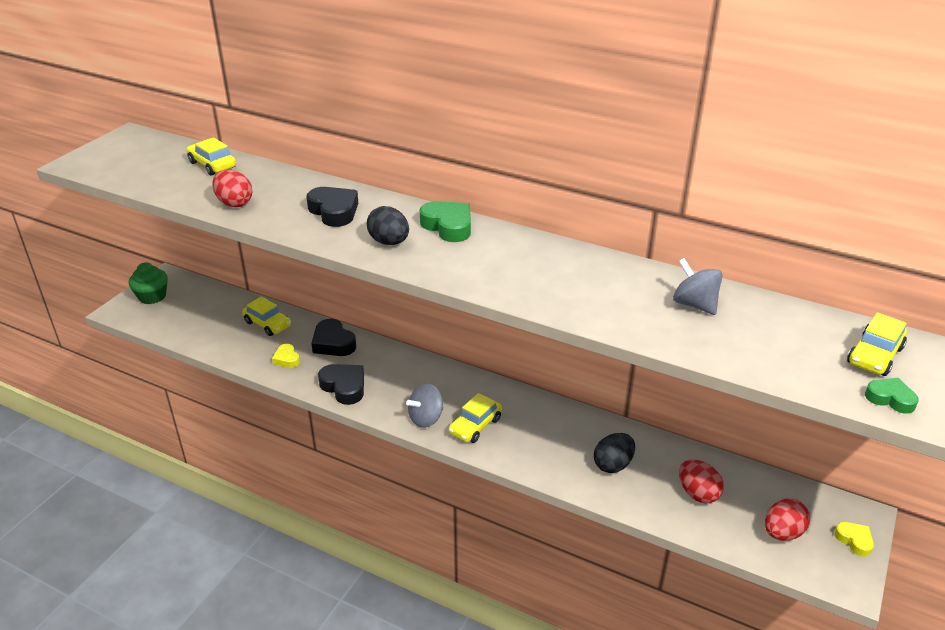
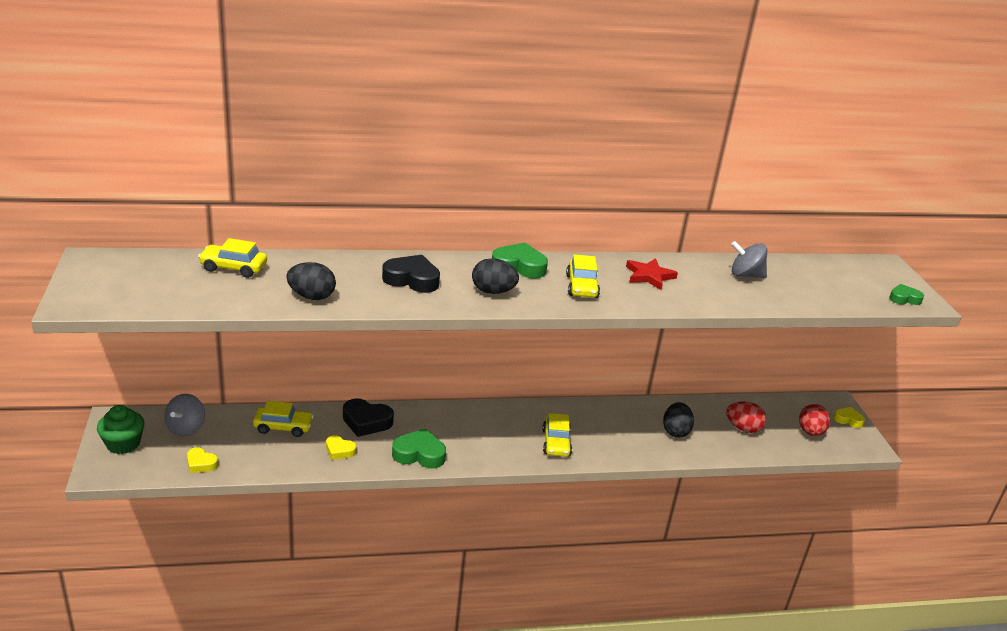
camera: 40 degrees left, 5 degrees down
red egg [212,169,252,207] -> black egg [286,262,336,300]
black heart [318,364,364,405] -> green heart [392,428,446,468]
grey spinning top [406,384,443,428] -> grey spinning top moved to [164,394,205,437]
yellow car [847,313,907,376] -> yellow car moved to [566,254,600,298]
none -> yellow heart [187,447,218,473]
none -> red star [626,258,678,290]

